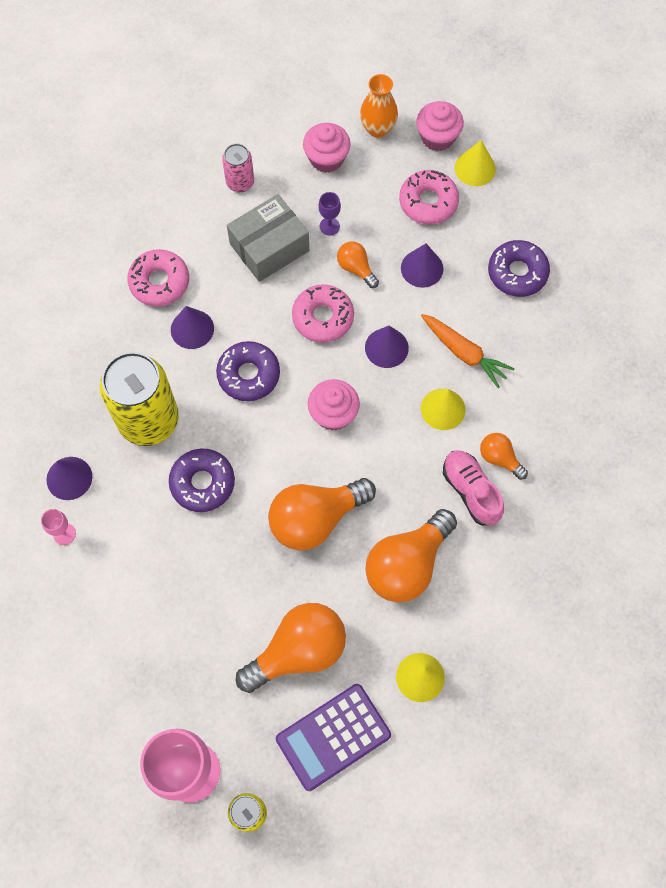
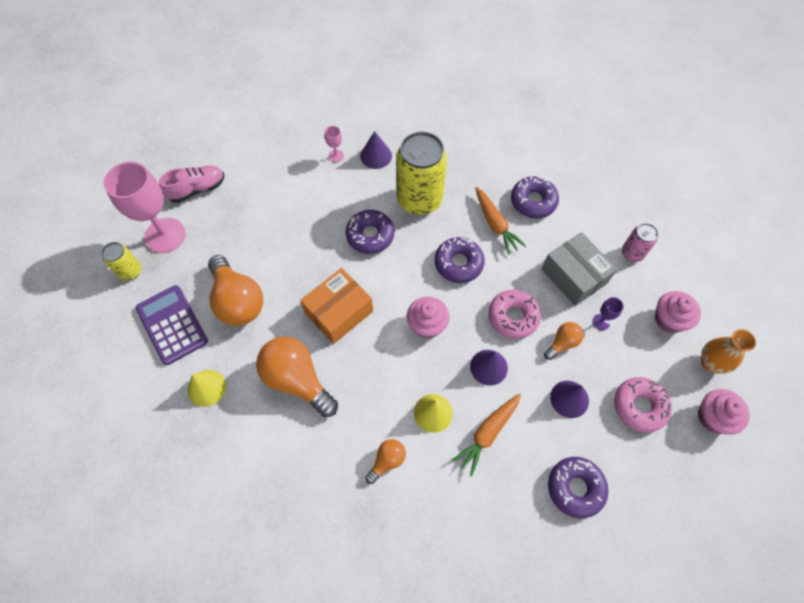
camera: 90 degrees right, 5 degrees down
pink donut [127,249,189,306] -> purple donut [511,176,559,218]
purple cone [171,306,214,349] -> orange carrot [475,187,526,255]
orange light bulb [268,478,376,550] -> orange box [300,268,373,344]
pink shoe [443,450,504,526] -> pink shoe moved to [159,165,224,203]
yellow cone [455,140,496,186] -> none

